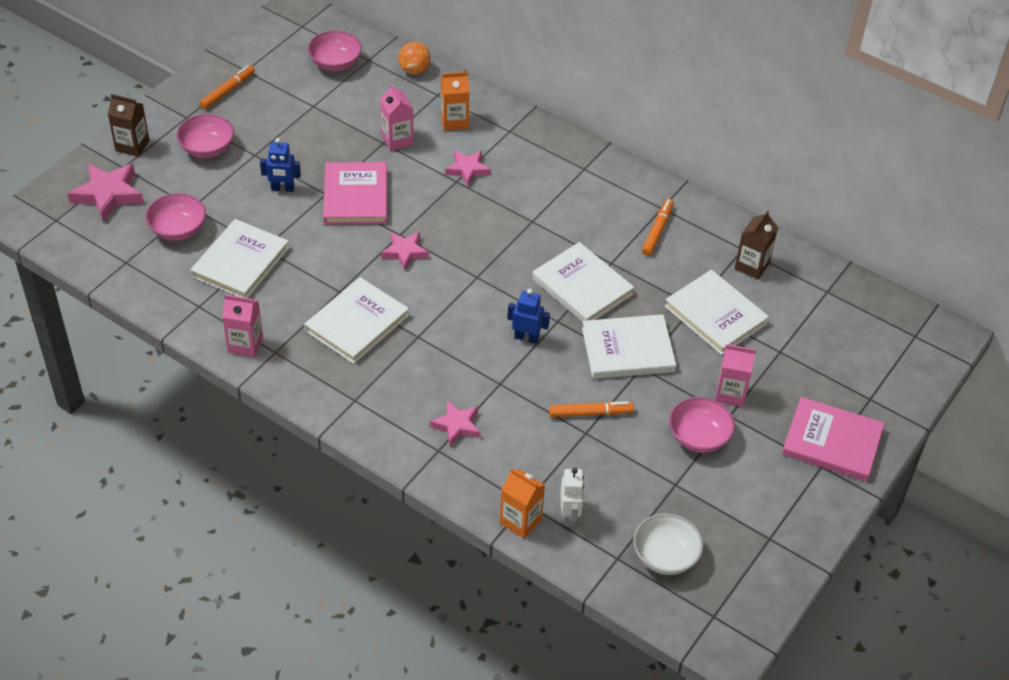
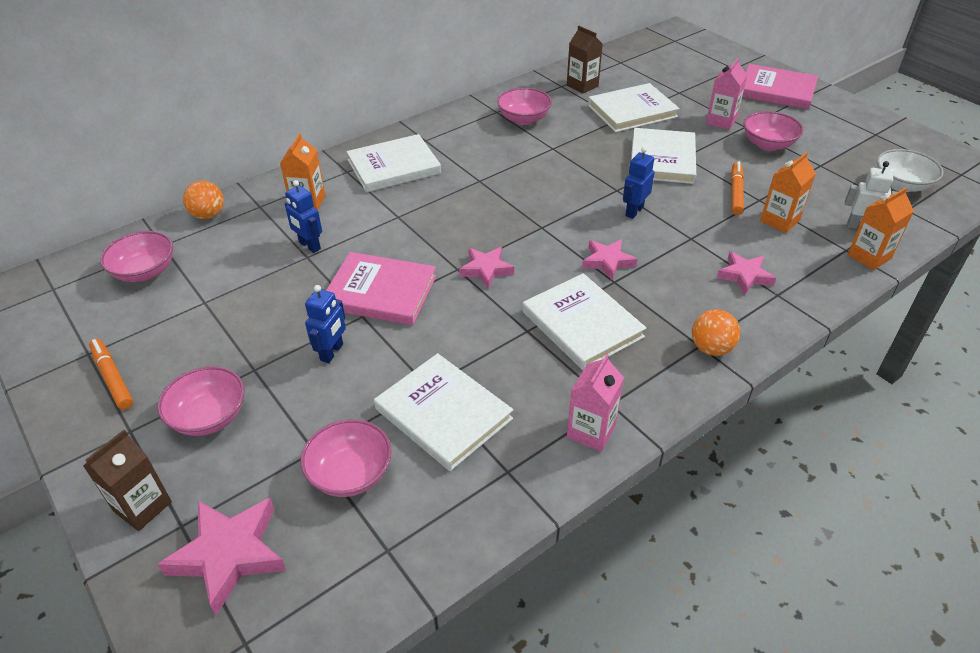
camera: 70 degrees left, 5 degrees down
pink carton [380,84,414,151] -> blue robot [285,180,322,253]
pink star [445,151,491,186] -> pink star moved to [582,239,637,280]
white book [532,242,634,322] -> white book moved to [346,134,441,192]
orange marker [642,199,674,256] -> pink bowl [497,88,552,125]
pink book [782,397,885,482] -> pink book turned 75 degrees clockwise [742,64,818,110]
none -> orange ball [692,309,740,356]
none -> orange carton [760,152,816,233]

